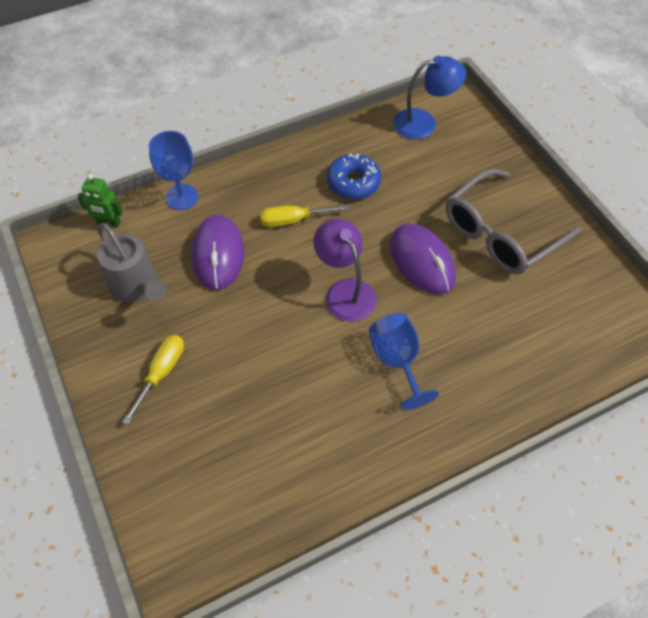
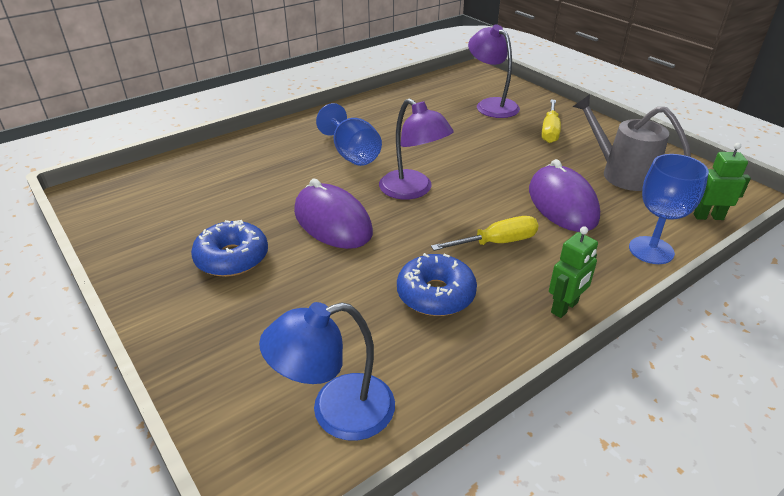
camera: 170 degrees right, 20 degrees down
grey glasses [446,168,581,275] -> blue donut [191,220,268,277]
none -> purple lamp [468,24,520,118]
none -> green robot [549,226,598,318]

